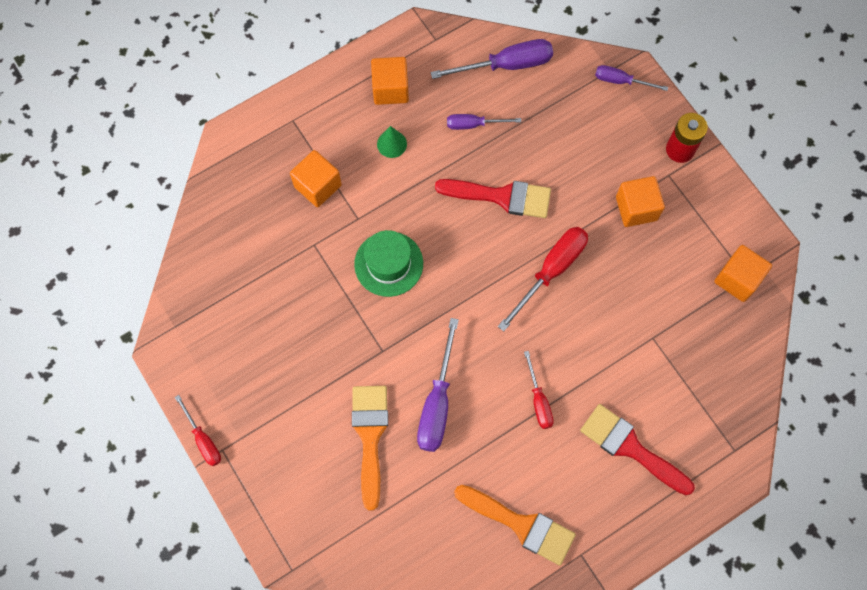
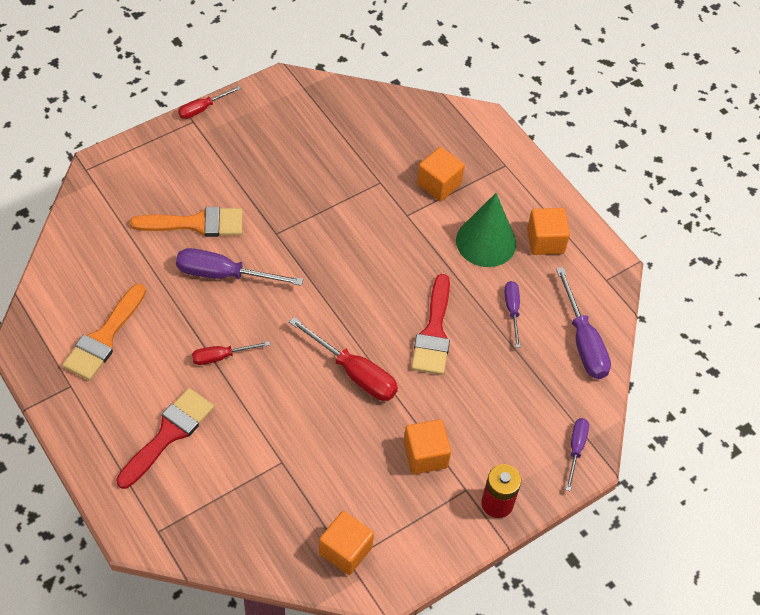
camera: 85 degrees right, 15 degrees down
green hat [354,230,423,297] -> none
green cone [377,126,407,158] -> green cone [456,193,516,267], size x2.05

